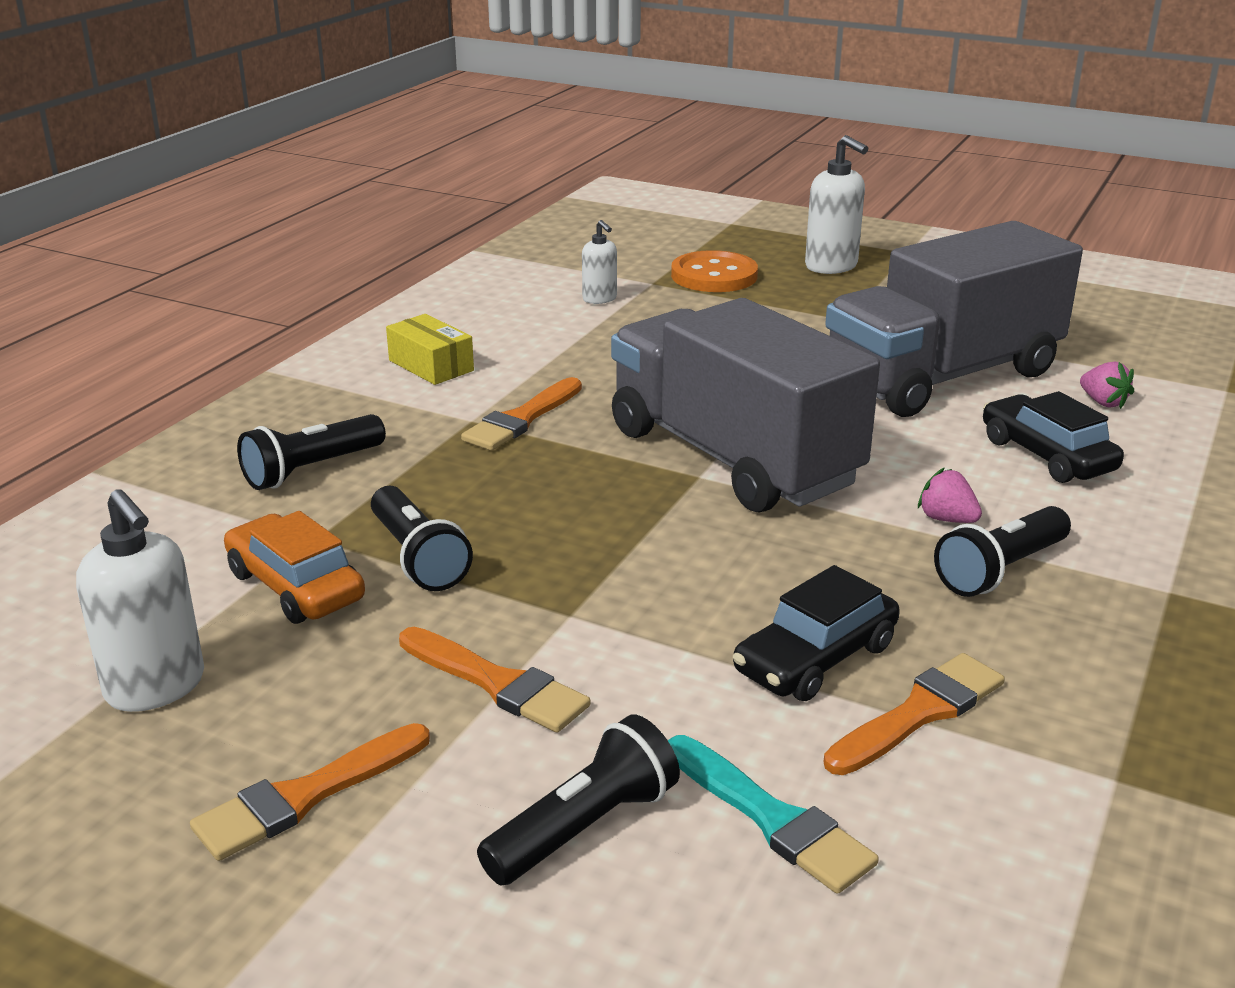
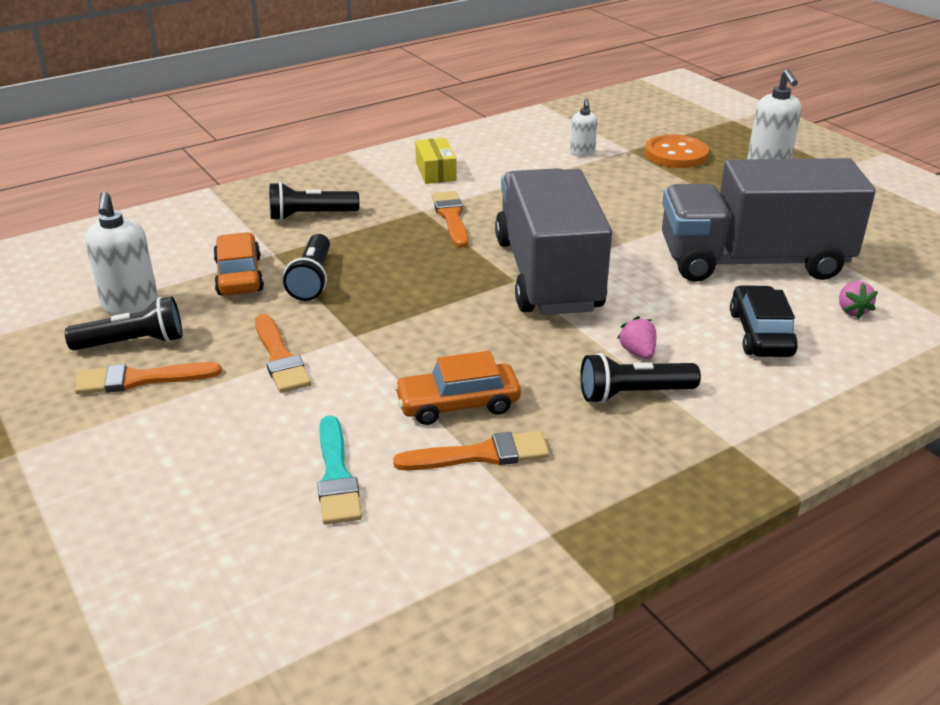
camera: 30 degrees right, 5 degrees up
orange brush [461,377,582,451] -> orange brush turned 105 degrees clockwise [432,191,469,248]
black flashlight [477,714,680,885] -> black flashlight moved to [65,297,182,350]
black car [733,565,900,701] -> orange car [394,351,521,425]

